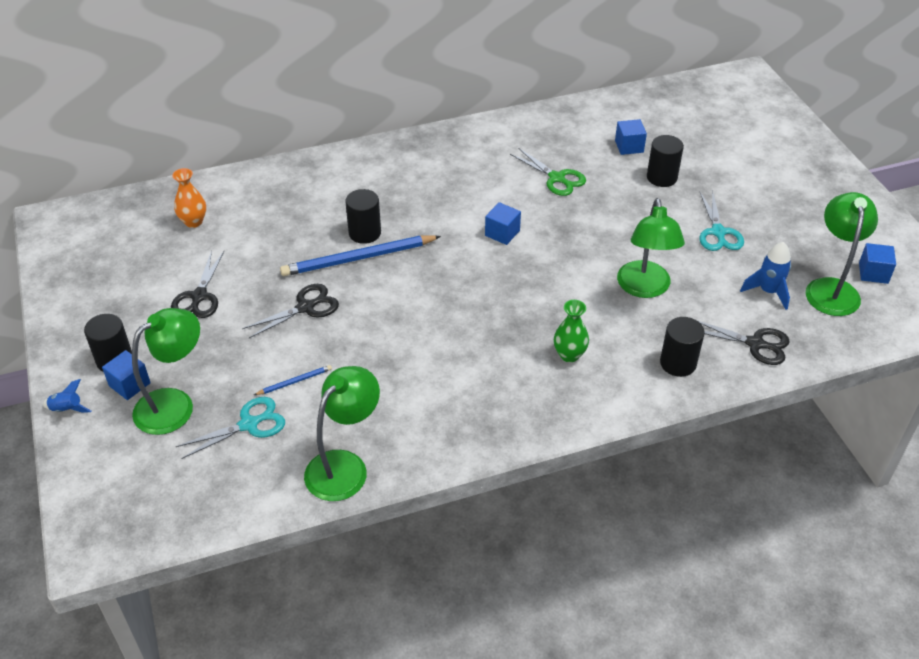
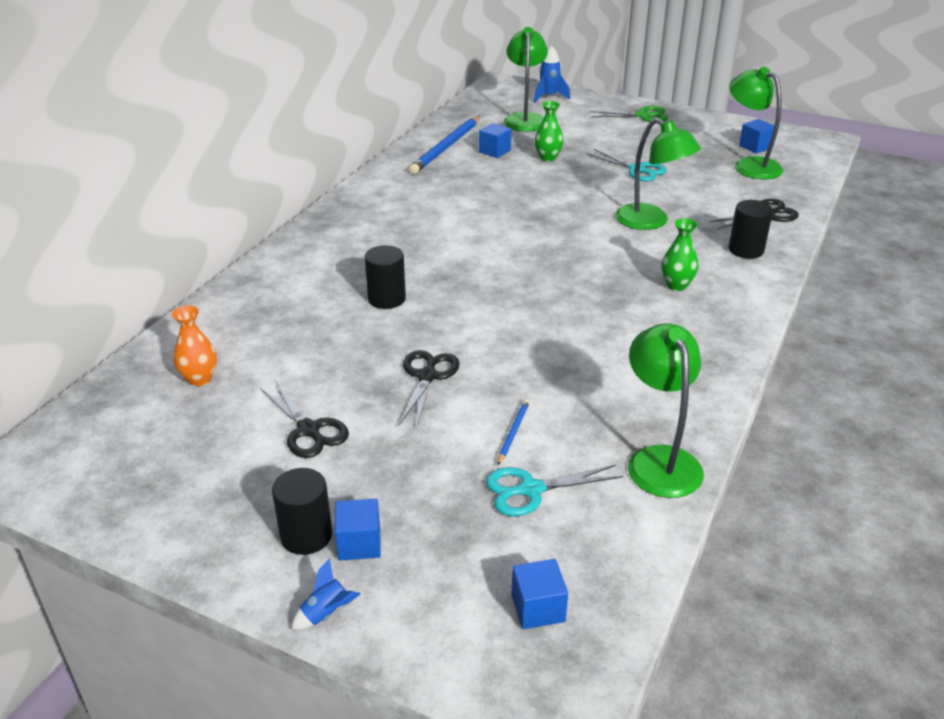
camera: 45 degrees left, 10 degrees down
green lamp [132,308,200,435] -> green lamp moved to [504,27,548,132]
turquoise scissors [176,397,285,459] -> turquoise scissors turned 120 degrees counterclockwise [486,465,623,516]
blue pencil [280,235,441,276] -> blue pencil moved to [409,116,480,174]
blue cube [485,202,521,245] -> blue cube moved to [512,559,568,629]
green scissors [510,148,586,196] -> green scissors moved to [590,106,668,122]
black cylinder [647,135,684,187] -> green vase [535,101,564,162]
blue rocket [740,242,791,310] -> blue rocket moved to [534,46,570,103]

